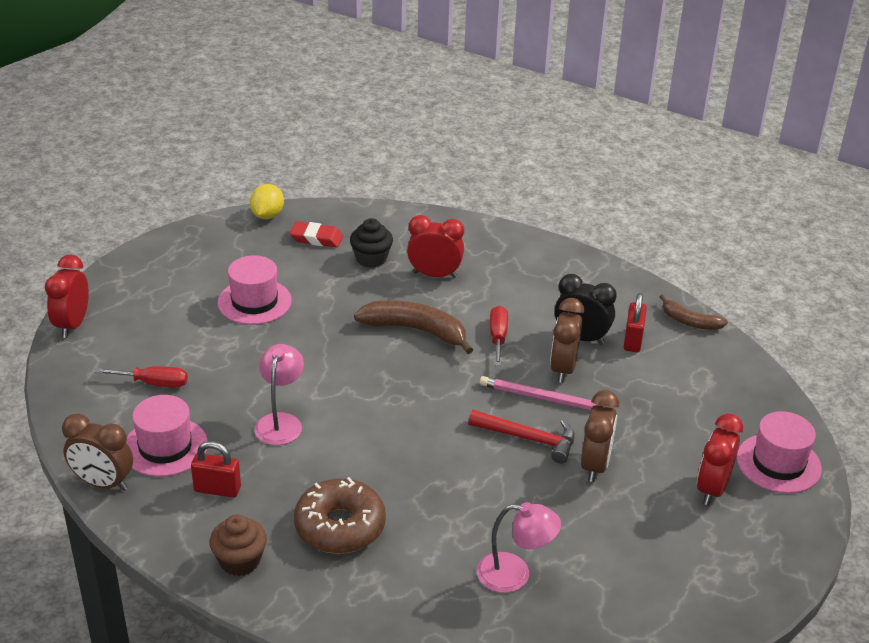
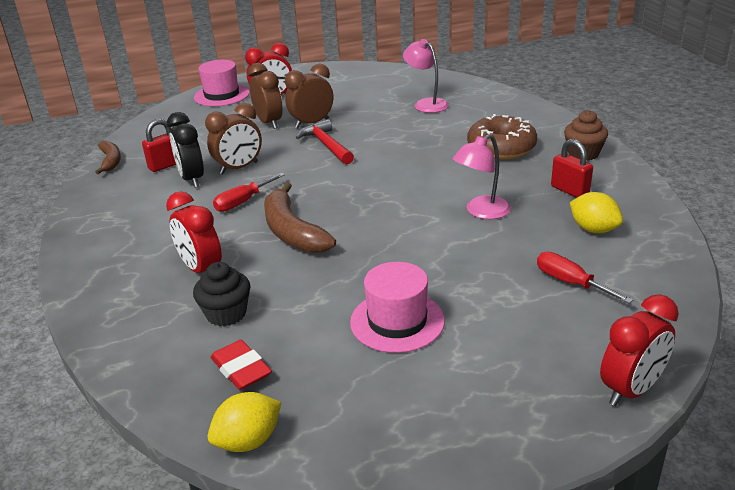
camera: 135 degrees left, 5 degrees down
brown clock [62,414,133,491] -> brown clock moved to [248,63,283,129]
pink hat [126,395,208,477] -> yellow lemon [570,192,623,233]
pink pencil [480,376,611,410] -> none

